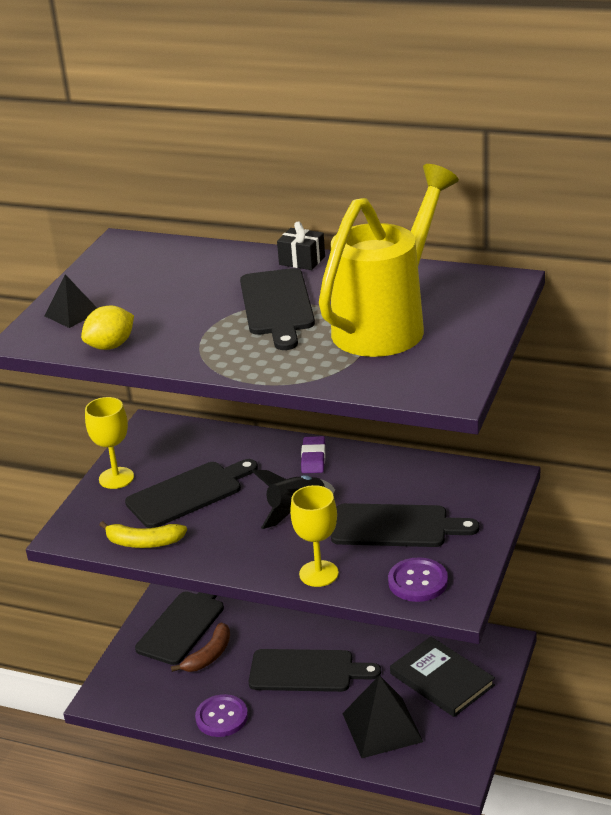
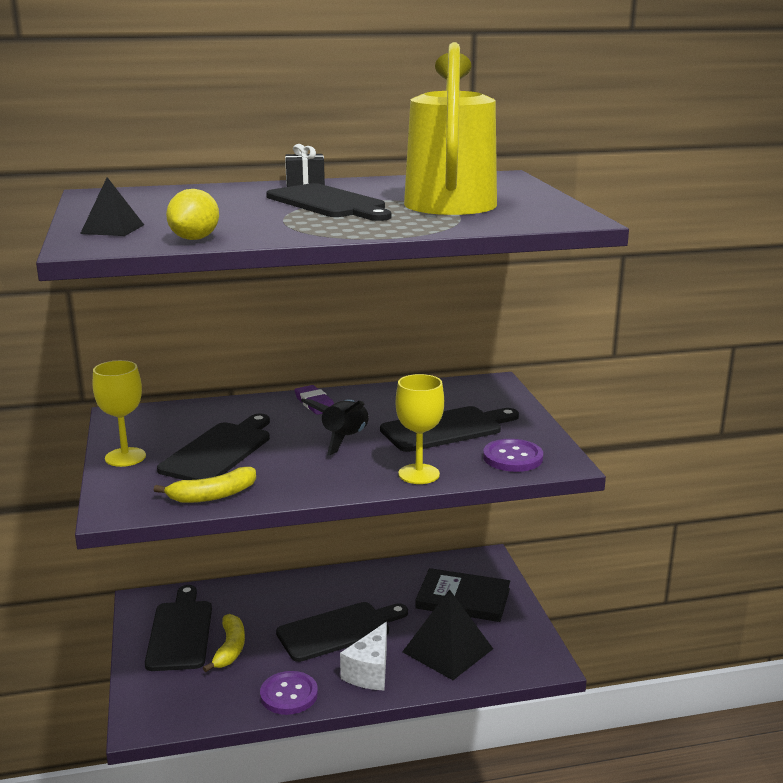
camera: 35 degrees left, 10 degrees down
brown banana [171,622,230,672] -> yellow banana [203,614,245,672]
none -> white cheese [340,622,387,690]

